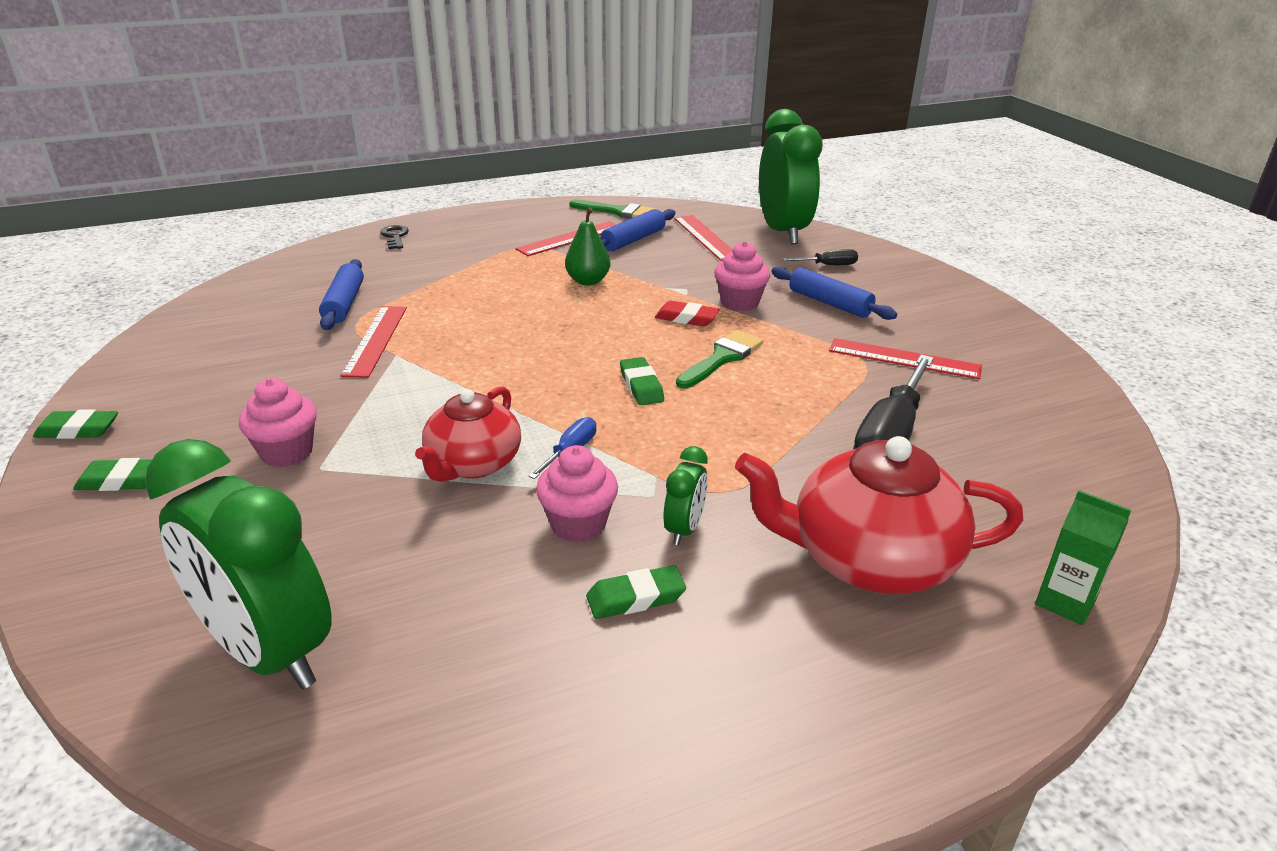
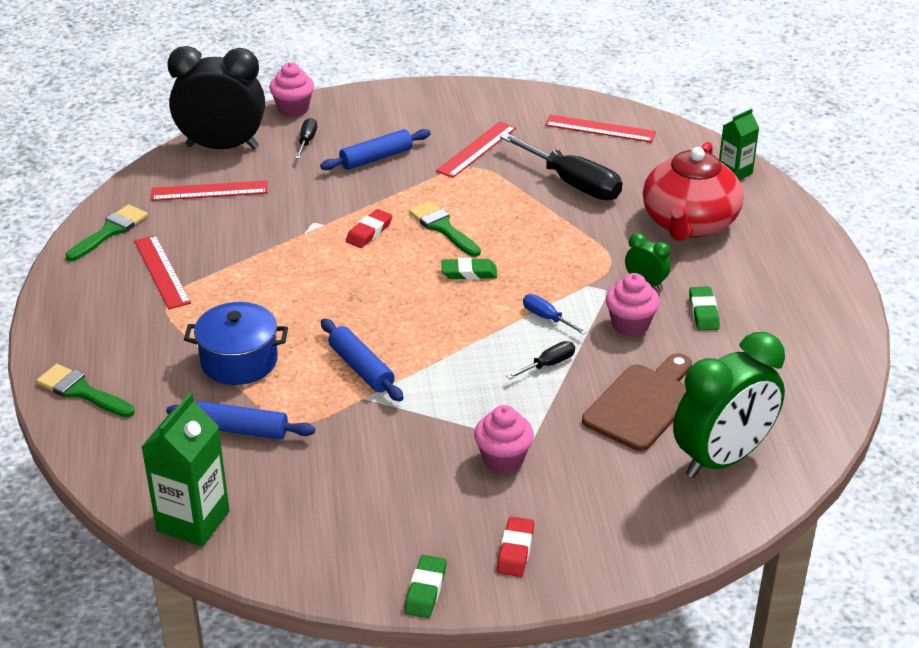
camera: 75 degrees left, 5 degrees up
green eraser [73,458,152,491] -> red eraser [497,516,534,577]
red ruler [341,306,407,378] -> red ruler moved to [545,115,656,143]
black key [380,225,409,249] -> green brush [36,364,135,417]
red teapot [415,386,521,482] -> black screwdriver [506,341,575,379]
green pear [565,207,610,286] -> none
blue rolling pin [600,209,676,251] -> blue rolling pin moved to [321,319,404,401]
pink cupcake [714,241,771,312] -> pink cupcake moved to [269,63,314,117]
green clock [759,109,823,245] -> black clock [168,46,265,149]
none -> green carton [142,393,230,547]
none -> blue pot [184,302,288,385]
none -> brown cutting board [582,353,692,451]

